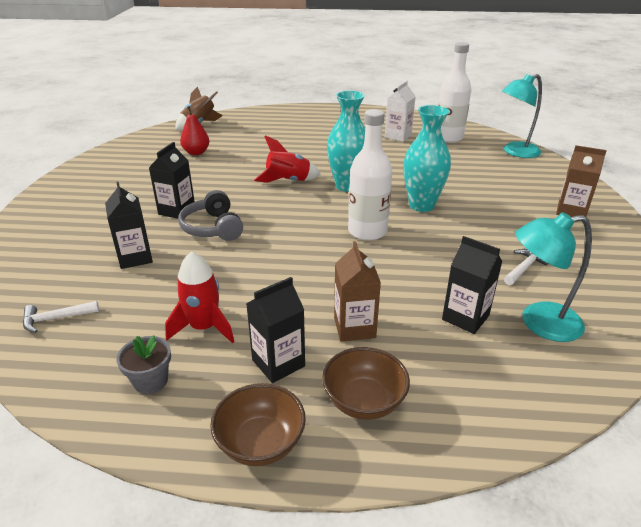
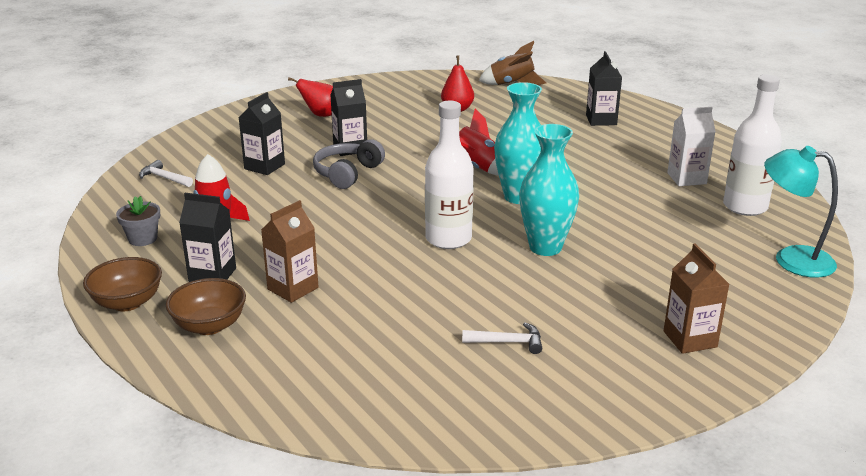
camera: 50 degrees right, 5 degrees down
black carton [442,236,503,334] -> black carton moved to [586,51,622,126]
turquoise lamp [515,212,592,342] -> none
none -> red pear [288,77,333,117]

